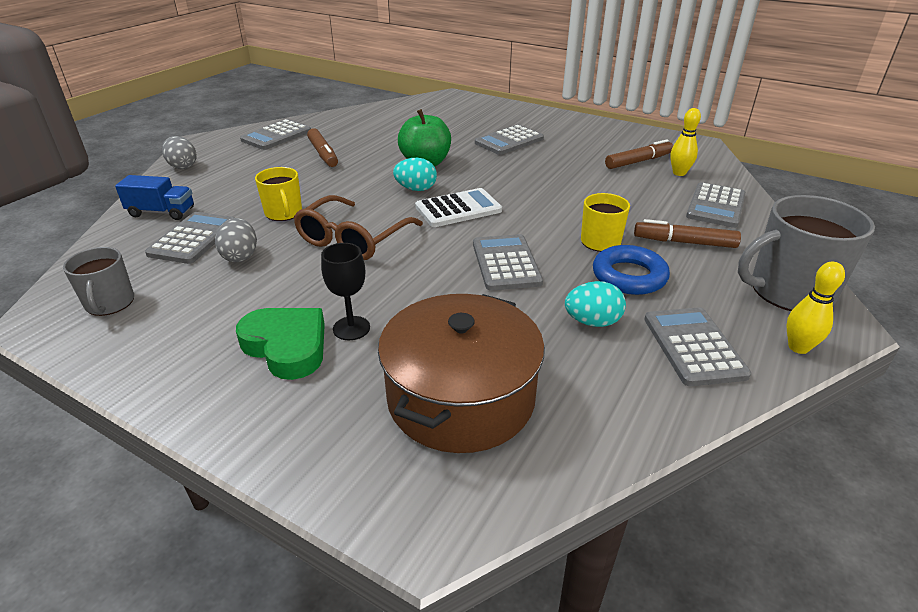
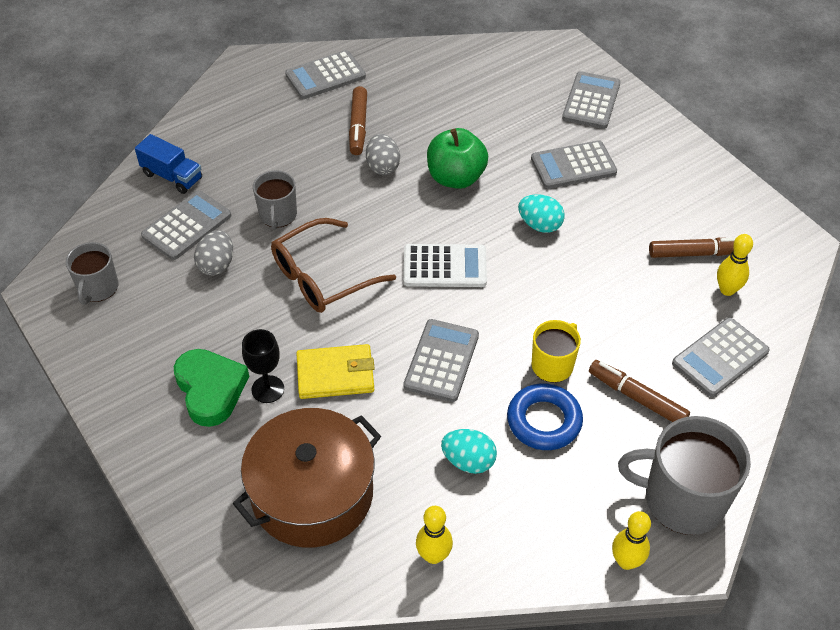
camera: 25 degrees right, 15 degrees up
grey egg [162,136,197,169] -> grey egg moved to [366,134,400,175]
yellow mug [255,167,302,221] -> grey mug [253,170,297,229]
turquoise egg [393,158,437,191] -> turquoise egg moved to [518,194,565,233]
grey calculator [644,307,751,386] -> grey calculator moved to [562,71,621,129]
none -> yellow wallet [296,344,375,399]
none -> yellow bowling pin [416,506,453,564]

